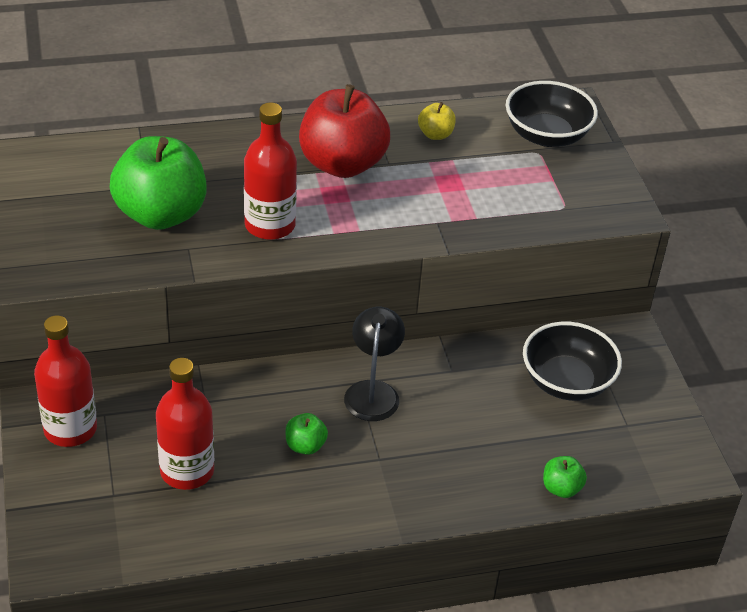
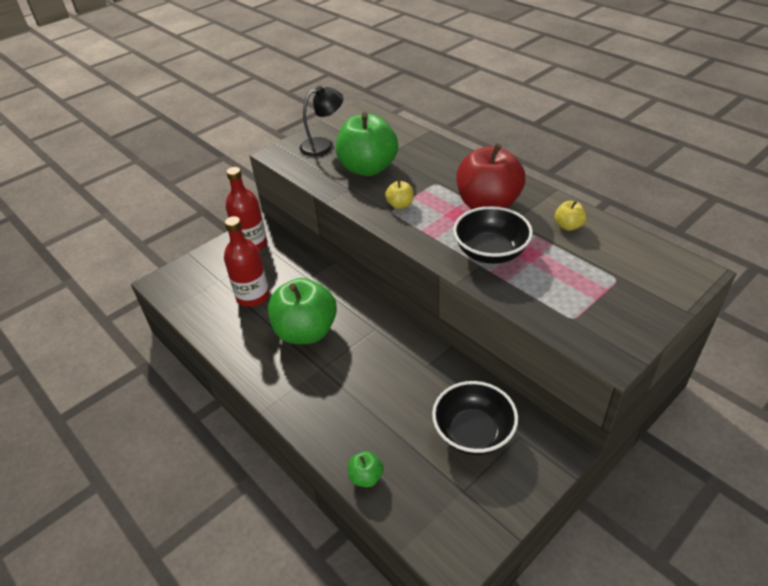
camera: 65 degrees right, 0 degrees up
red bottle [244,102,297,240] -> yellow apple [385,179,414,209]
green apple [285,413,328,455] -> green apple [268,278,337,344], size x2.31
black lamp [344,307,405,421] -> black lamp moved to [300,86,344,156]
black bowl [506,81,598,147] -> black bowl moved to [453,206,533,264]

